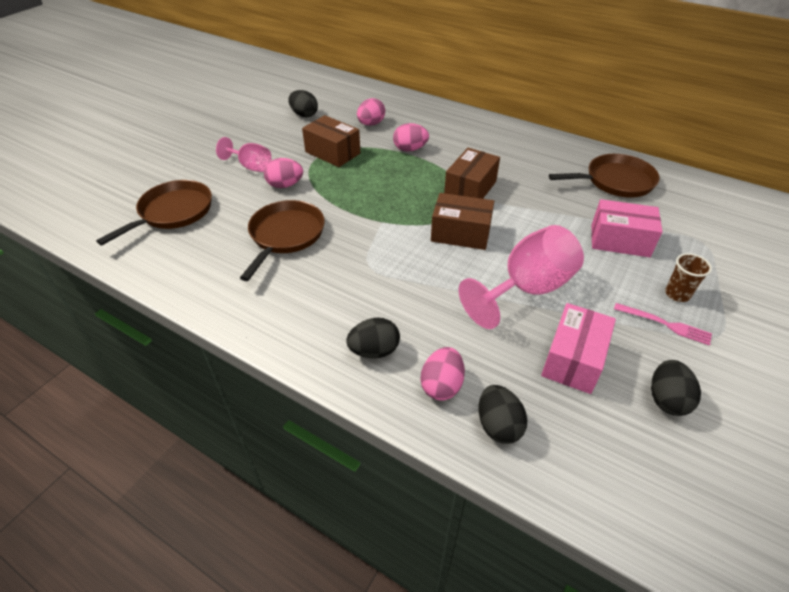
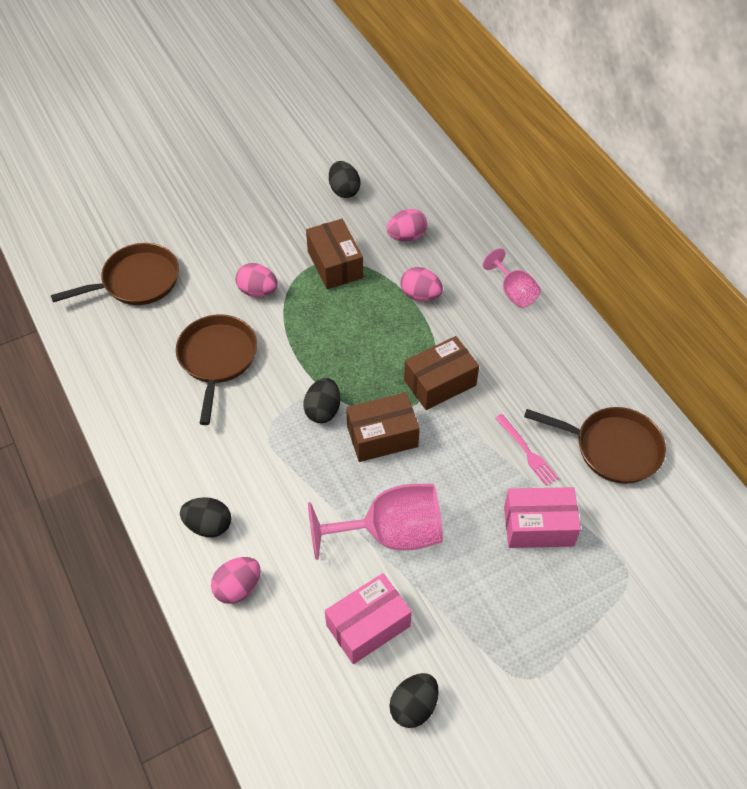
camera: 30 degrees right, 10 degrees up
pink goblet [216,137,272,172] -> pink goblet moved to [483,248,541,308]
brown pan [240,200,325,281] -> brown pan turned 45 degrees counterclockwise [176,314,257,425]
brown box [431,193,494,250] -> brown box turned 60 degrees counterclockwise [346,392,420,462]
black egg [479,385,527,444] -> black egg moved to [303,378,340,423]
pink box [591,199,662,257] -> pink box turned 45 degrees counterclockwise [504,487,581,548]
pink fork [614,303,712,346] -> pink fork moved to [495,414,559,486]
brown cup [665,253,712,302] -> none

